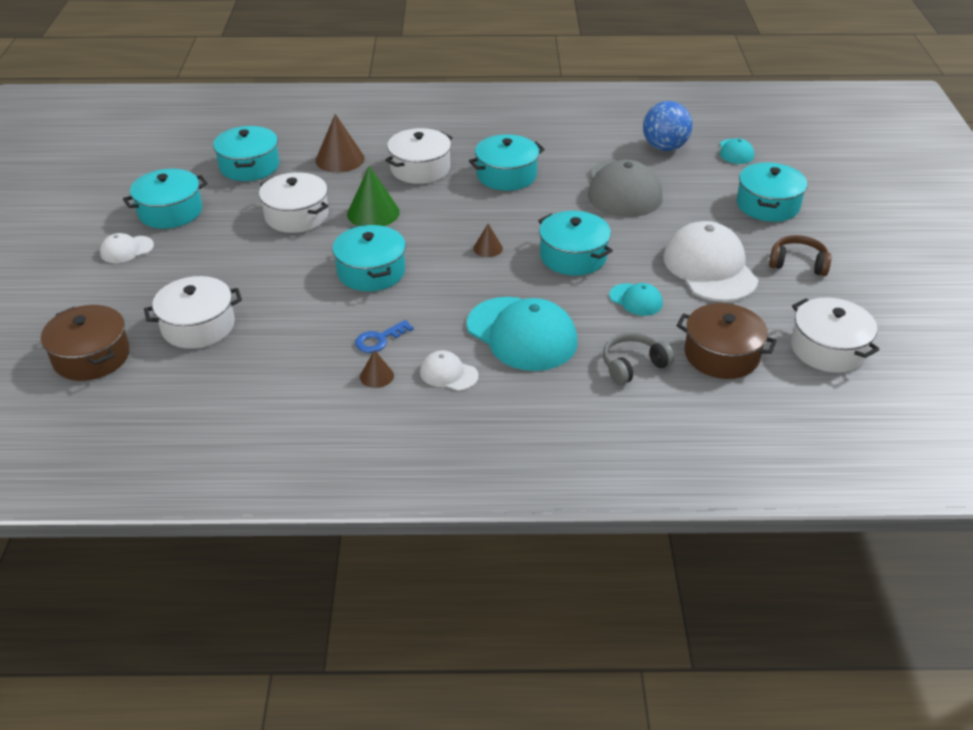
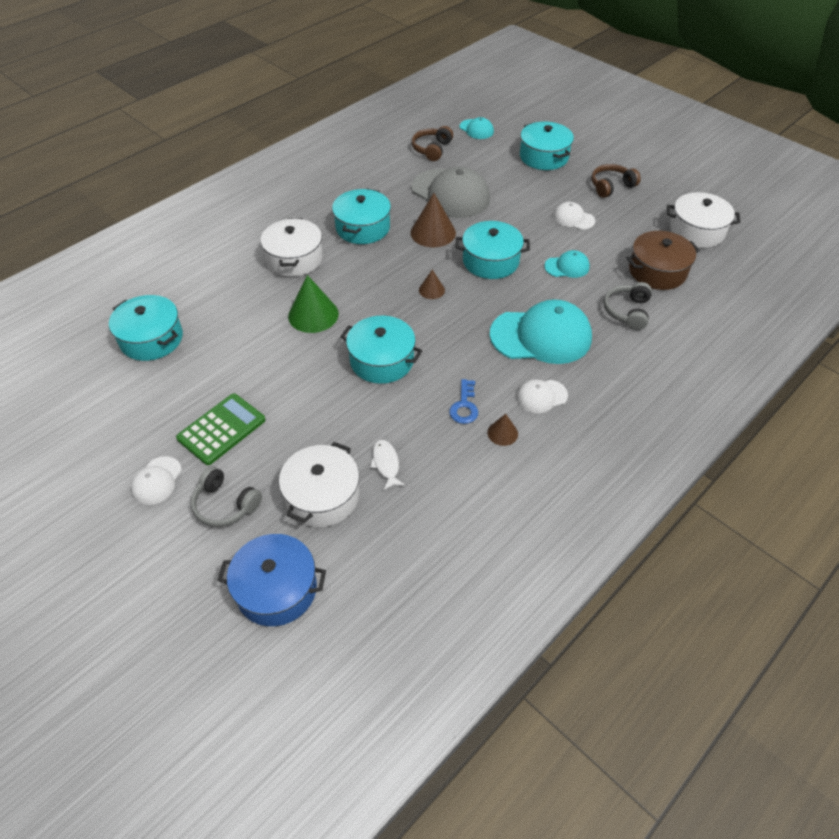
camera: 45 degrees left, 10 degrees up
brown pot [41,305,130,381] -> blue pot [218,534,326,626]
turquoise pot [123,169,208,229] -> none
white pot [259,172,329,233] -> none
brown cone [315,114,365,172] -> brown cone moved to [411,193,456,247]
blue ball [643,101,692,151] -> brown headphones [412,126,453,161]
white cap [664,221,759,302] -> white cap [553,202,595,230], size x0.48
none -> green calculator [176,393,265,465]
none -> grey headphones [191,466,262,527]
none -> white fish [370,440,405,490]

